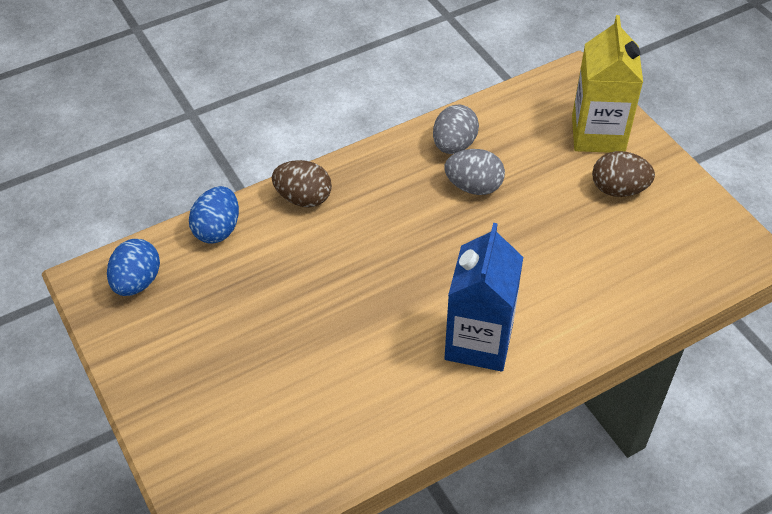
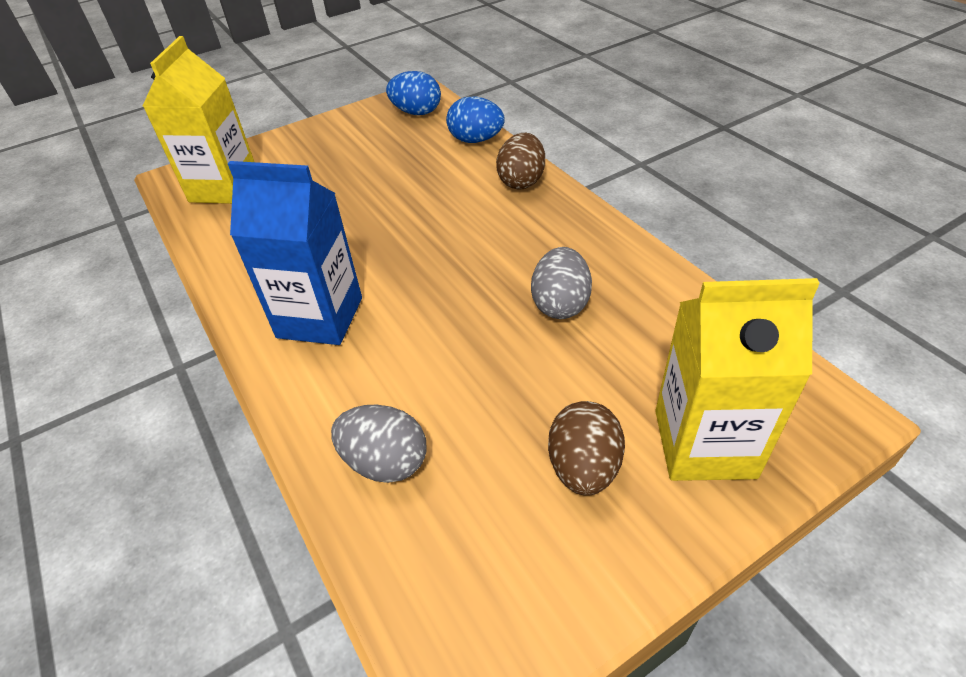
camera: 90 degrees right, 5 degrees down
grey egg [433,104,479,154] -> grey egg moved to [331,405,427,483]
none -> yellow carton [143,36,254,204]

